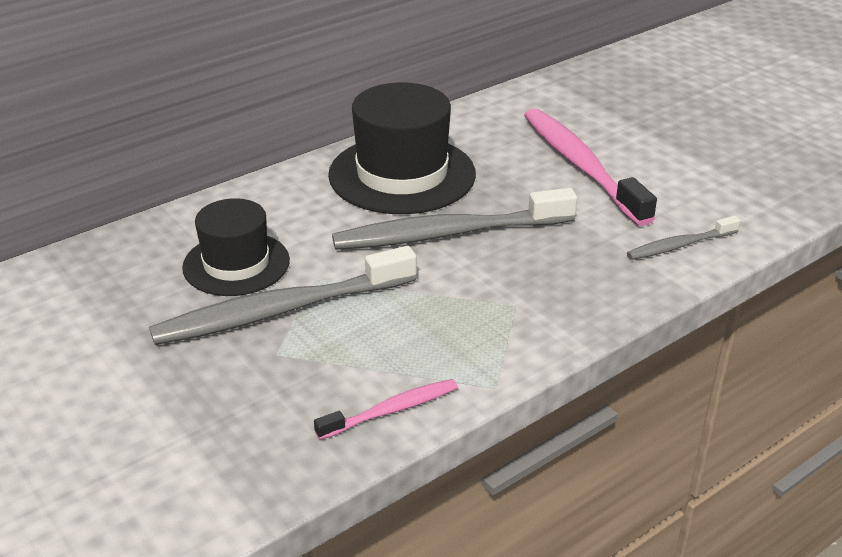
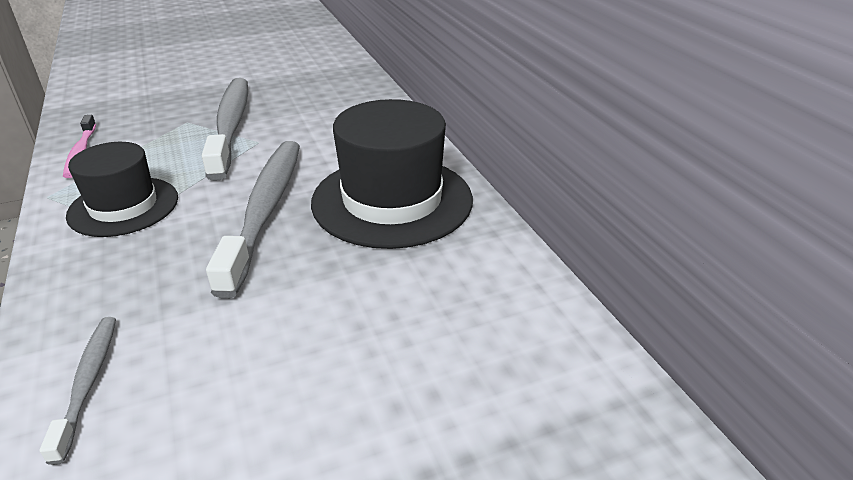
camera: 105 degrees right, 0 degrees up
black hat [182,198,290,296] -> black hat moved to [66,142,178,237]
pink toothbrush [524,109,657,226] -> none

